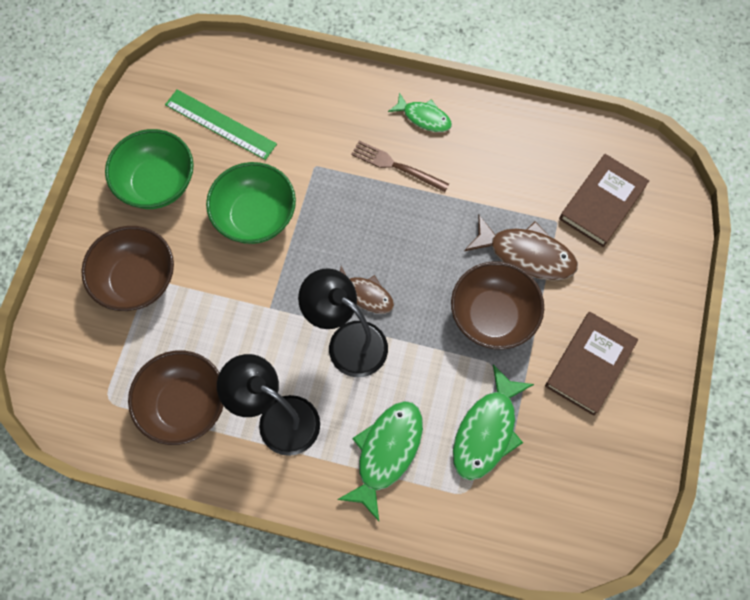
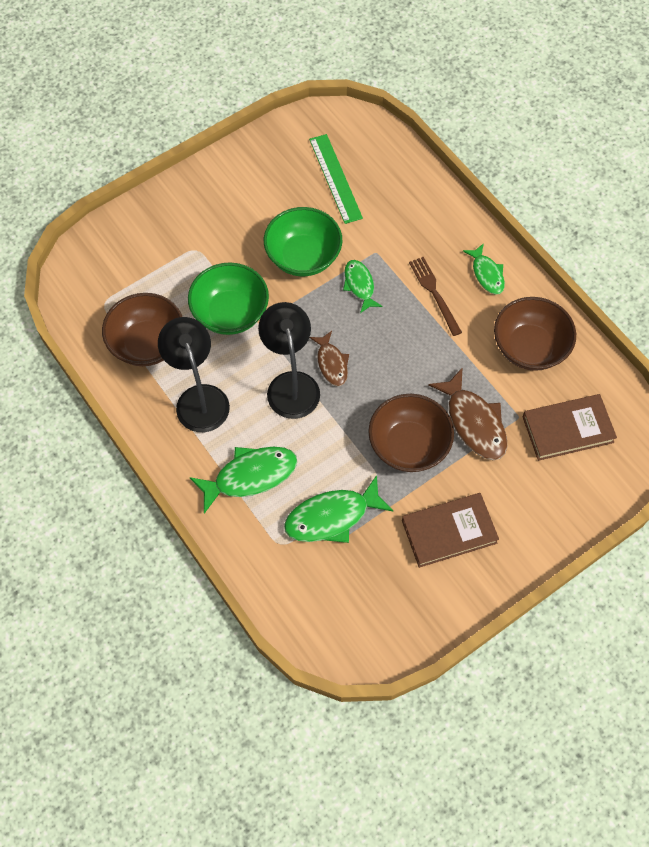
camera: 40 degrees right, 5 degrees down
brown bowl [81,226,174,311] -> brown bowl moved to [494,297,576,371]
green bowl [105,129,194,209] -> green bowl moved to [188,262,269,335]
none -> green fish [343,260,382,313]

